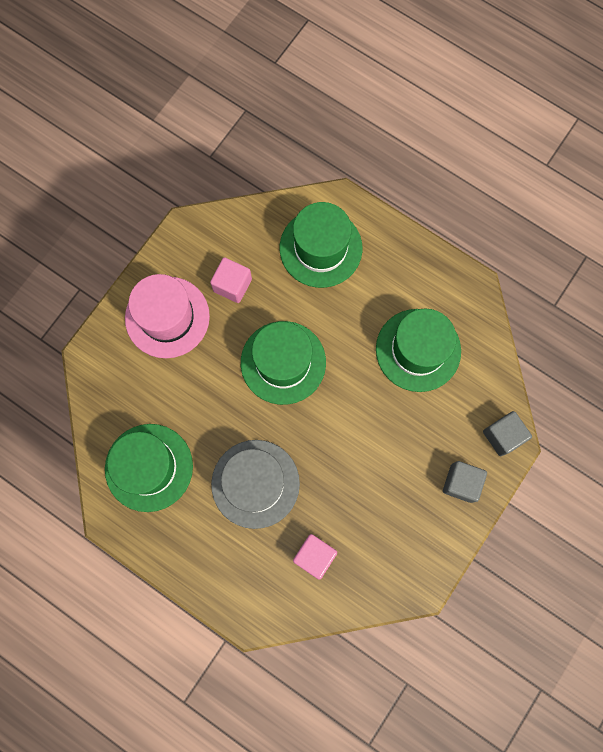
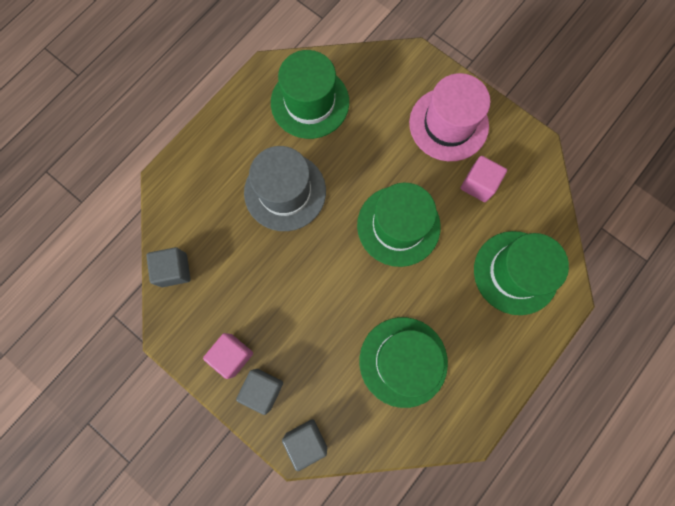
camera: 95 degrees right, 0 degrees up
pink cube [293,534,337,580] -> pink cube moved to [203,333,253,379]
none -> grey cube [146,247,191,287]

